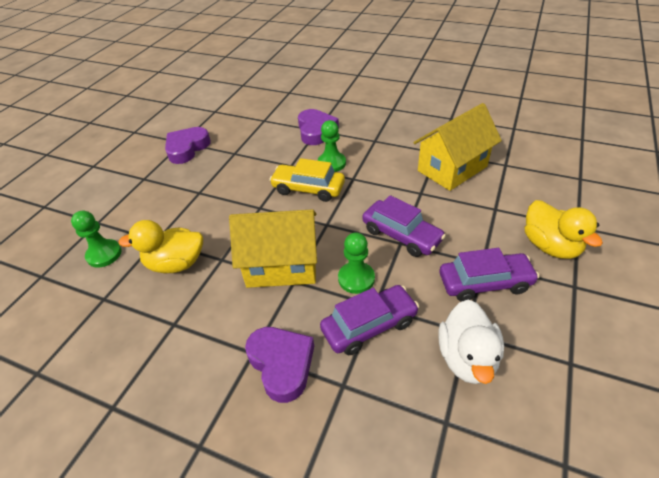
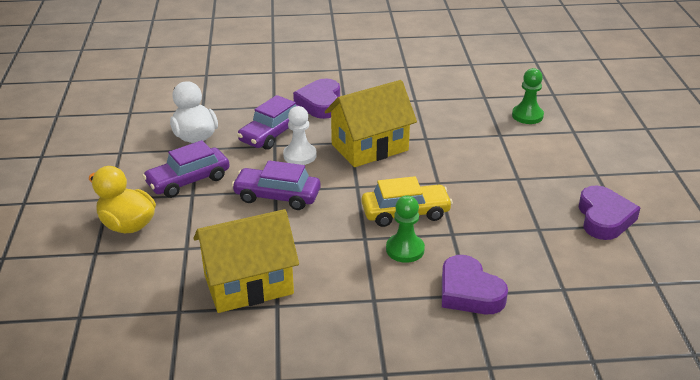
camera: 150 degrees right, 10 degrees down
yellow duck [119,220,203,273] -> none
purple heart [245,327,314,403] -> purple heart turned 60 degrees clockwise [293,79,340,119]
green pawn [338,232,375,294] -> white pawn [283,106,317,165]
yellow house [413,103,502,191] -> yellow house turned 45 degrees clockwise [193,209,299,313]

